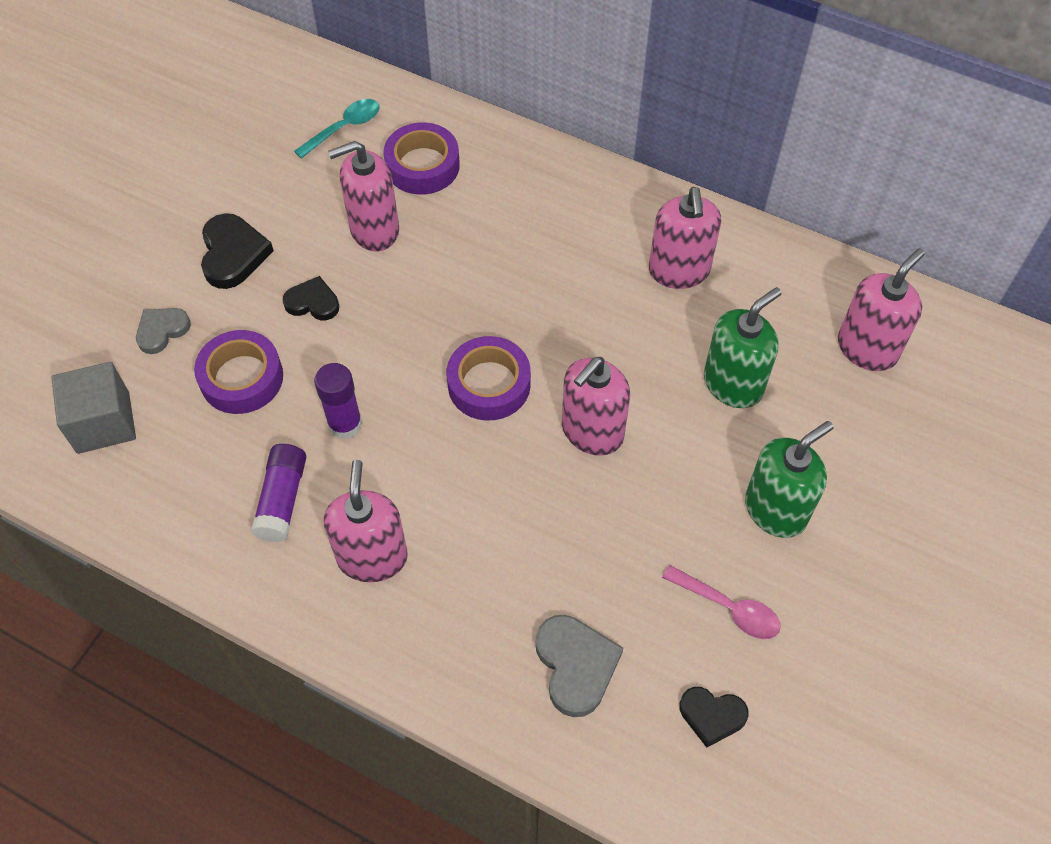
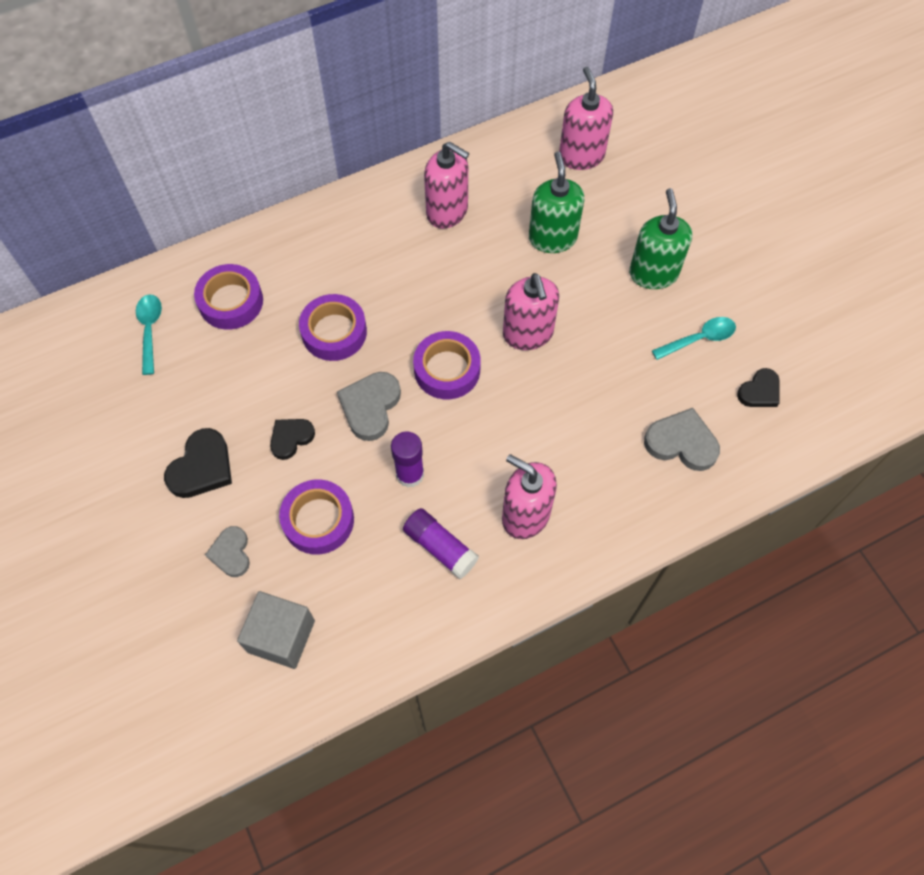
camera: 55 degrees left, 5 degrees up
black heart [201,213,274,289] -> black heart turned 90 degrees clockwise [164,428,232,498]
pink soap dispenser [328,141,399,252] -> none
pink spoon [662,565,781,639] -> turquoise spoon [652,317,736,360]
none -> purple tape [299,294,367,361]
none -> grey heart [337,372,401,441]

